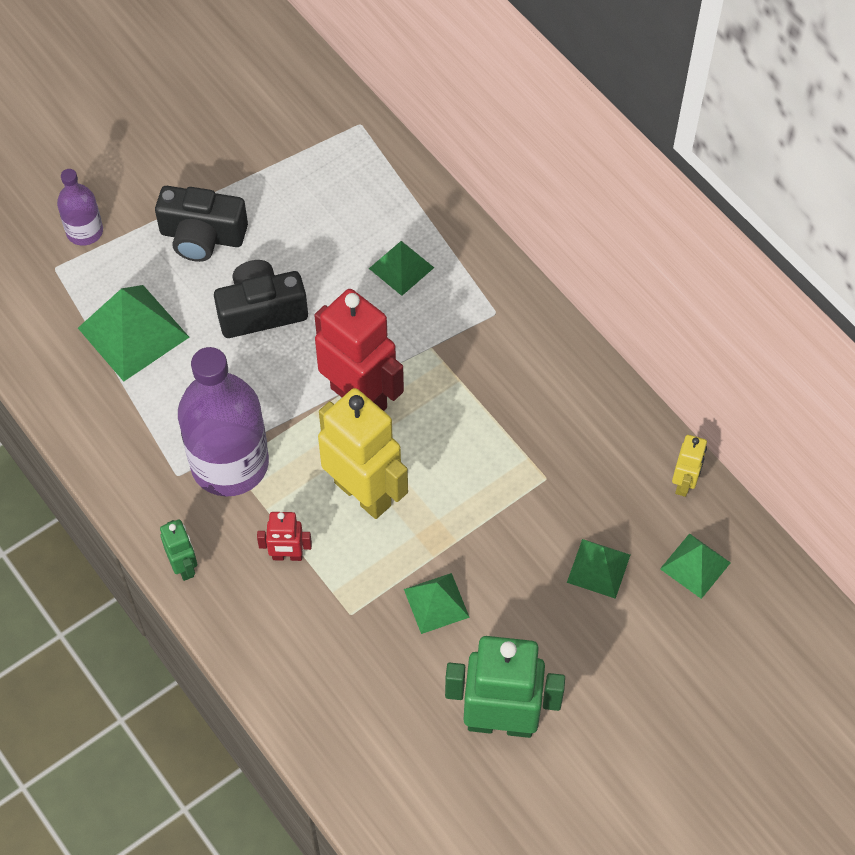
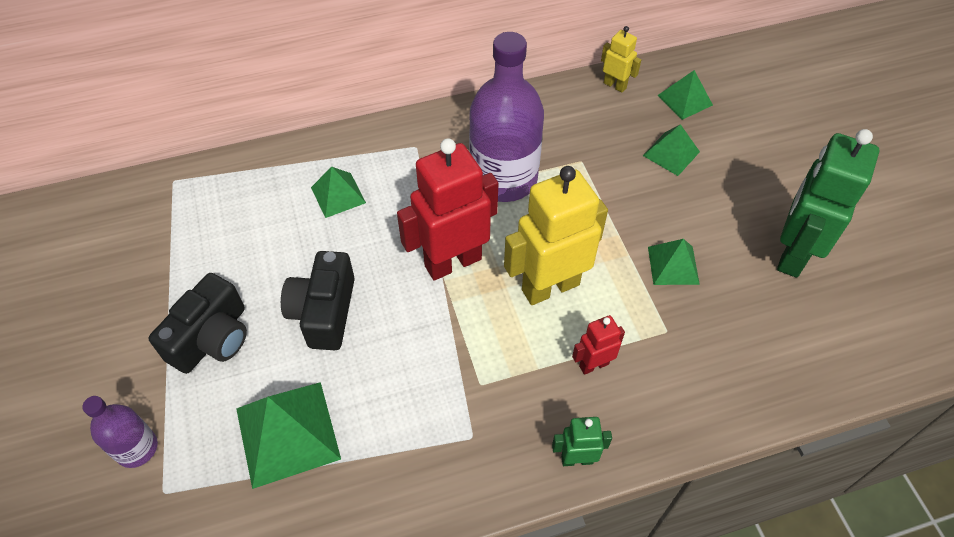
camera: 70 degrees left, 5 degrees down
purple bottle [178,347,269,496] -> purple bottle moved to [469,32,544,202]
red robot [257,512,312,561] -> red robot turned 135 degrees counterclockwise [572,315,625,375]

